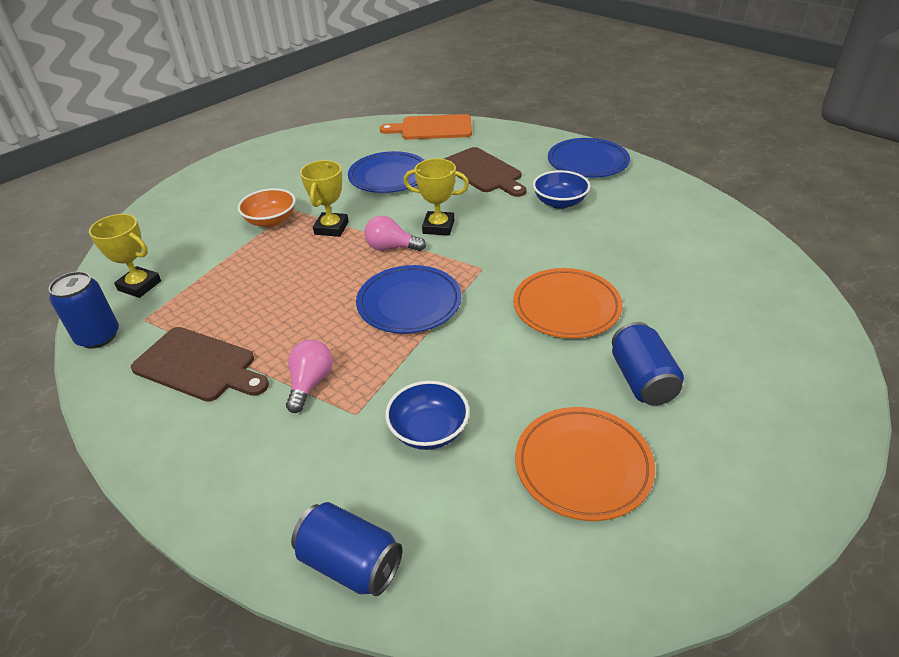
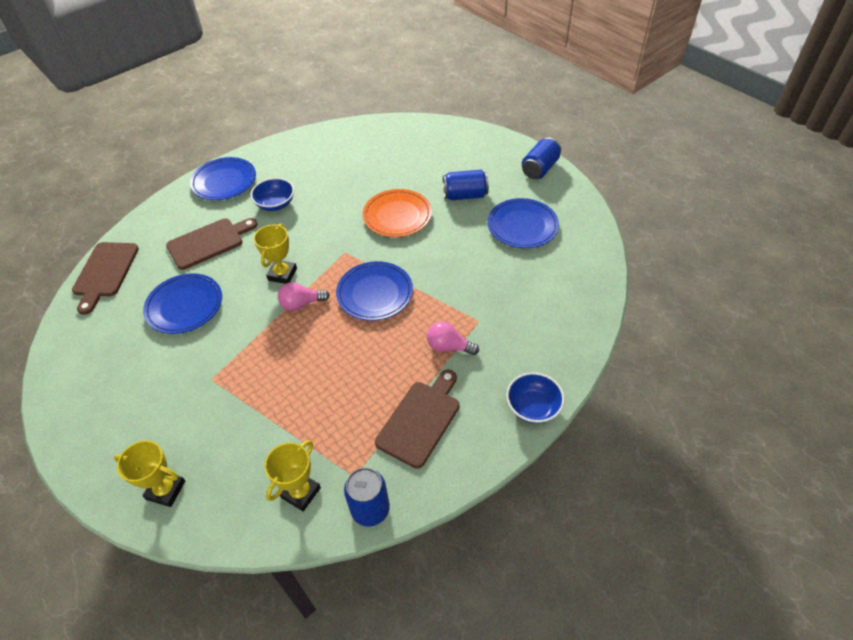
camera: 85 degrees left, 10 degrees up
orange bowl [238,188,296,227] -> none
blue can [291,502,403,596] -> blue can moved to [522,138,561,179]
yellow trophy [300,160,349,237] -> yellow trophy moved to [114,441,185,507]
pink light bulb [364,216,426,251] -> pink light bulb turned 60 degrees clockwise [278,282,330,311]
orange cutting board [380,114,472,140] -> brown cutting board [72,242,139,315]
blue bowl [385,381,470,450] -> blue bowl moved to [506,372,565,424]
orange plate [515,407,655,521] -> blue plate [487,198,559,248]

